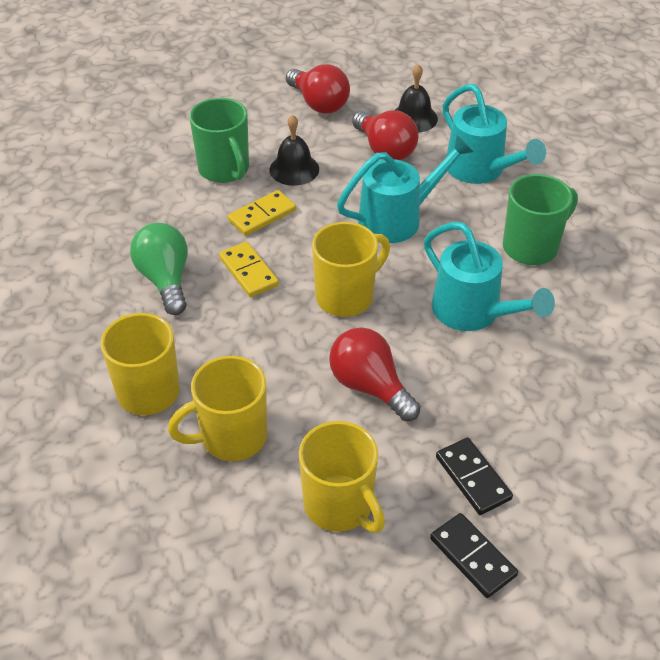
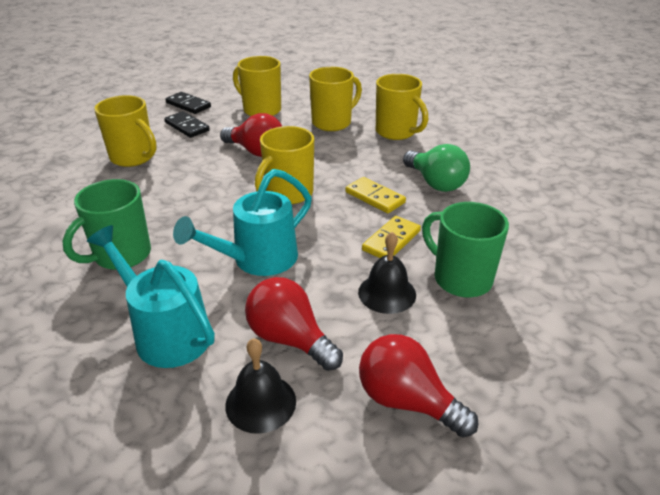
camera: 165 degrees right, 10 degrees down
turquoise watering can [424,222,555,331] -> none
none -> yellow mug [94,95,157,167]

